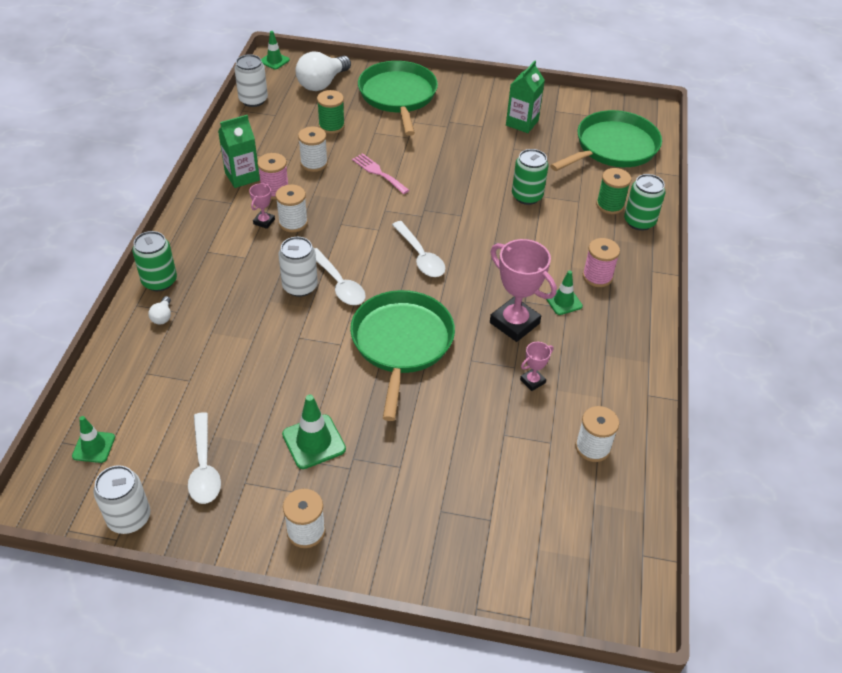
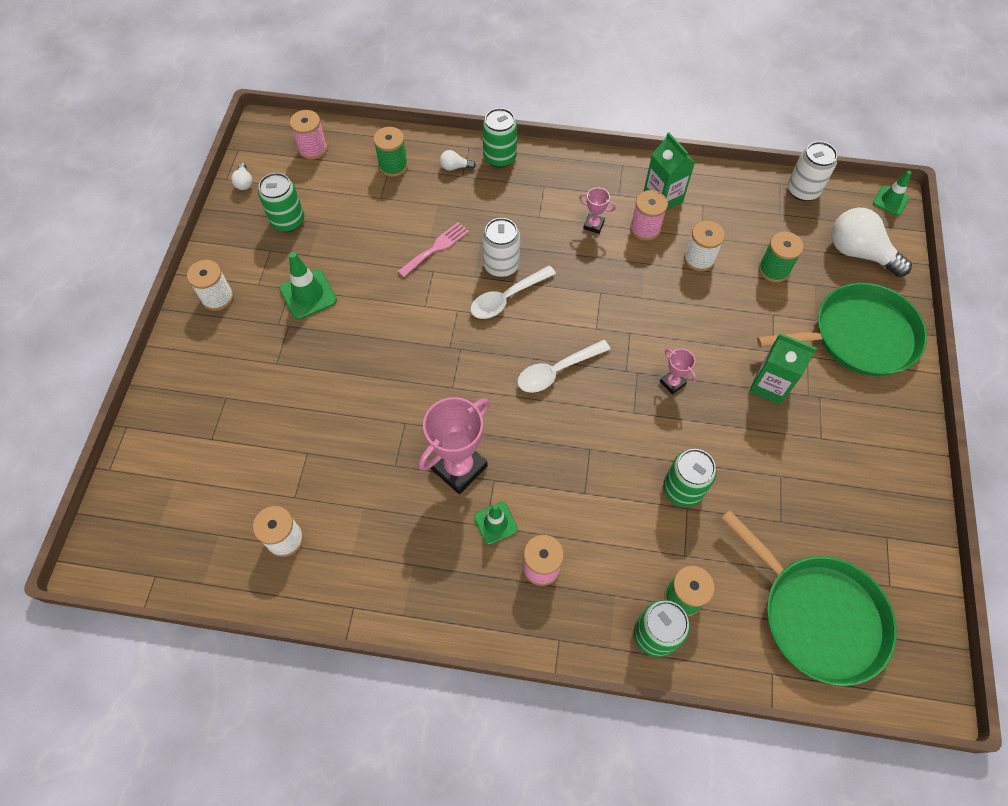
camera: 90 degrees right, 15 degrees up
green traffic cone [72,416,115,463] -> pink spool [290,110,327,160]
white can [93,465,150,534] -> white light bulb [231,163,252,190]
white spoon [188,412,221,504] -> green can [258,173,304,232]
white spool [276,185,308,232] -> none
green pan [350,290,455,421] -> none
pink fork [352,153,409,194] -> pink fork moved to [397,222,469,277]
green carton [506,60,545,133] -> green carton moved to [749,334,817,405]
pink trophy [520,342,554,391] -> pink trophy moved to [660,349,696,395]
none -> green spool [373,127,408,177]

